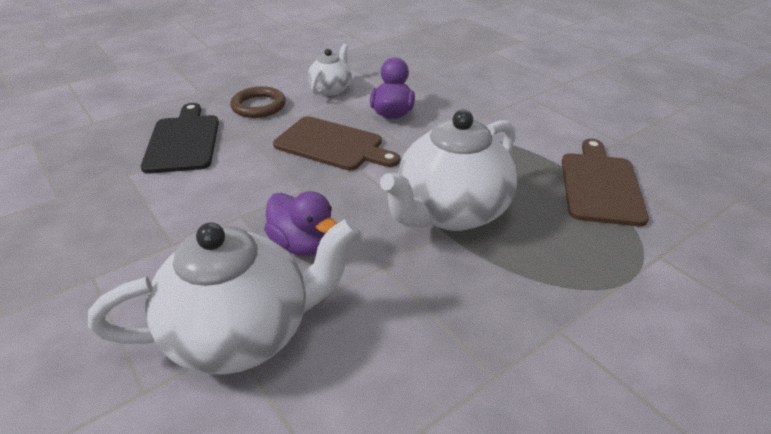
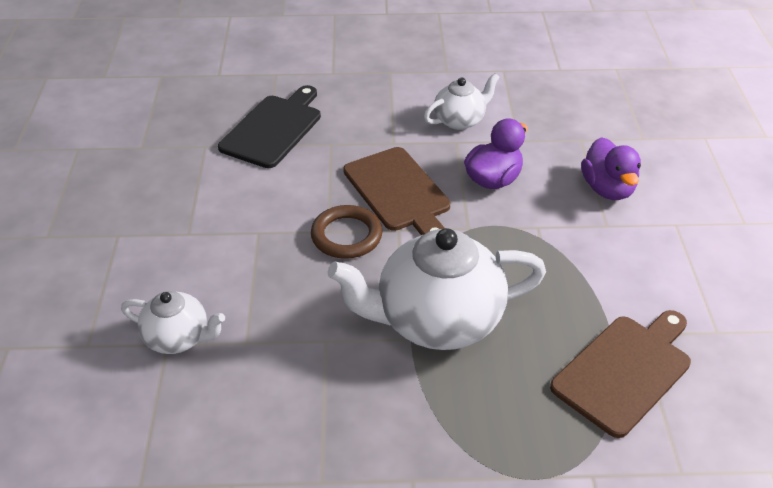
camera: 35 degrees right, 5 degrees up
white teapot [88,219,358,374] -> white teapot [121,291,225,354], size x0.53
brown ring [230,86,286,118] -> brown ring moved to [311,205,383,259]
purple duck [264,191,337,256] -> purple duck moved to [581,137,641,200]

